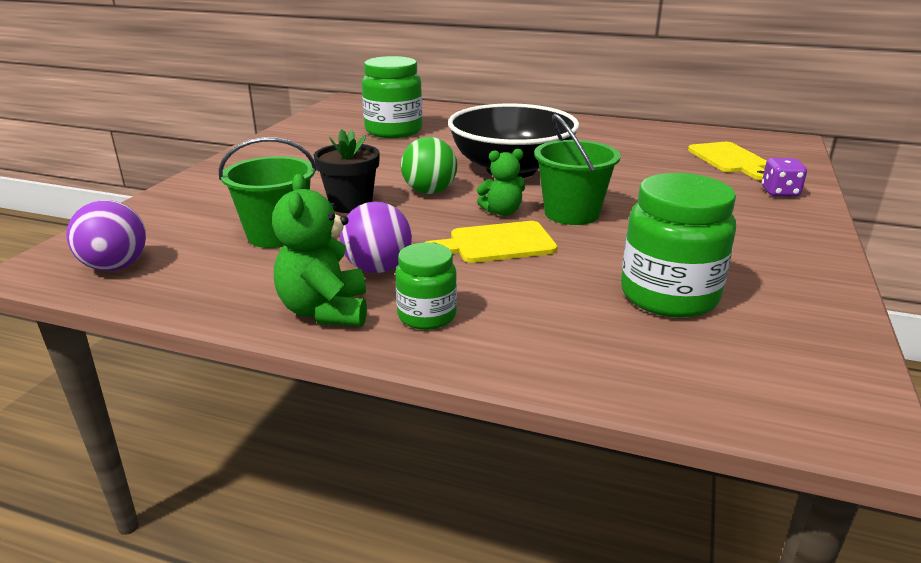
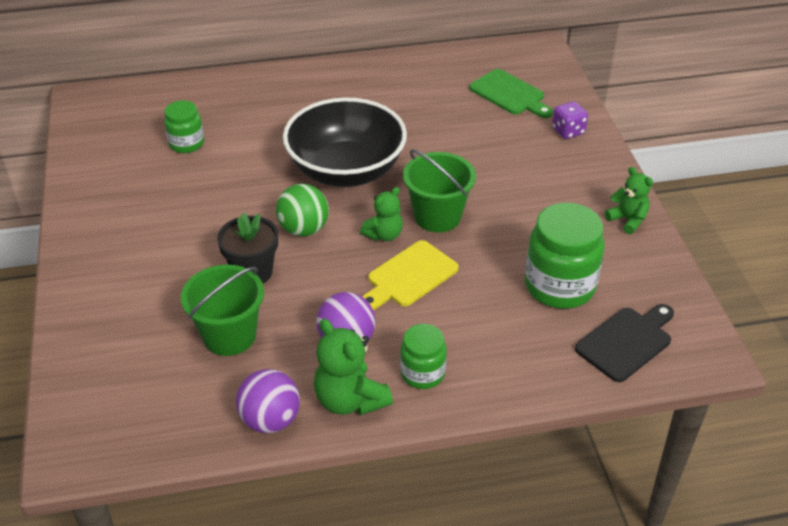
camera: 30 degrees left, 15 degrees up
purple ball [66,200,146,271] -> purple ball moved to [236,369,300,433]
green jar [362,56,422,138] -> green jar [164,100,204,153], size x0.58
yellow cutting board [688,142,767,180] -> green cutting board [469,69,553,118]
none -> black cutting board [575,304,674,382]
none -> green teddy bear [605,167,653,234]

